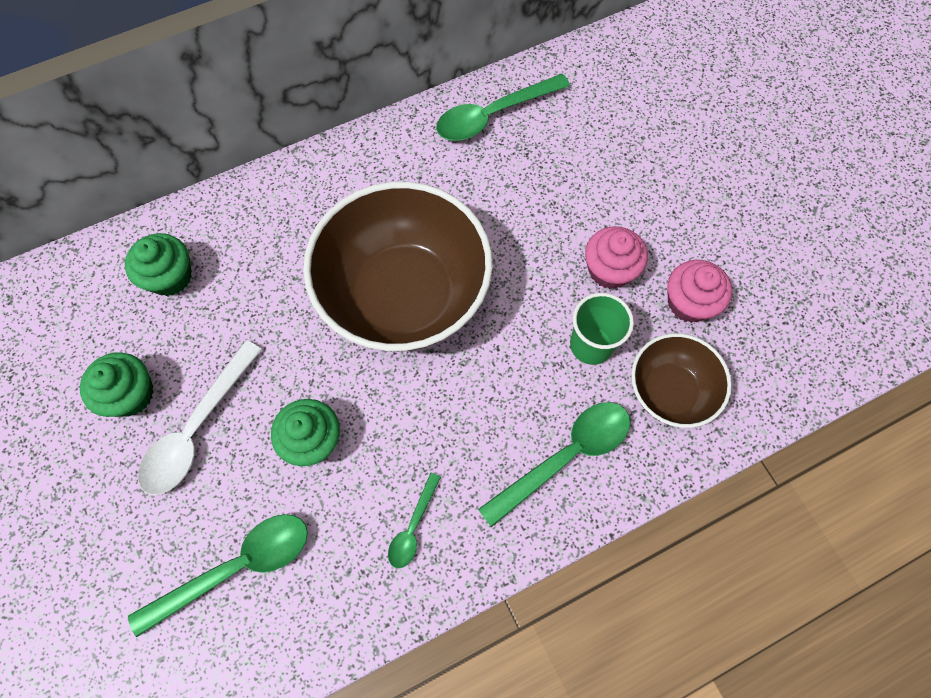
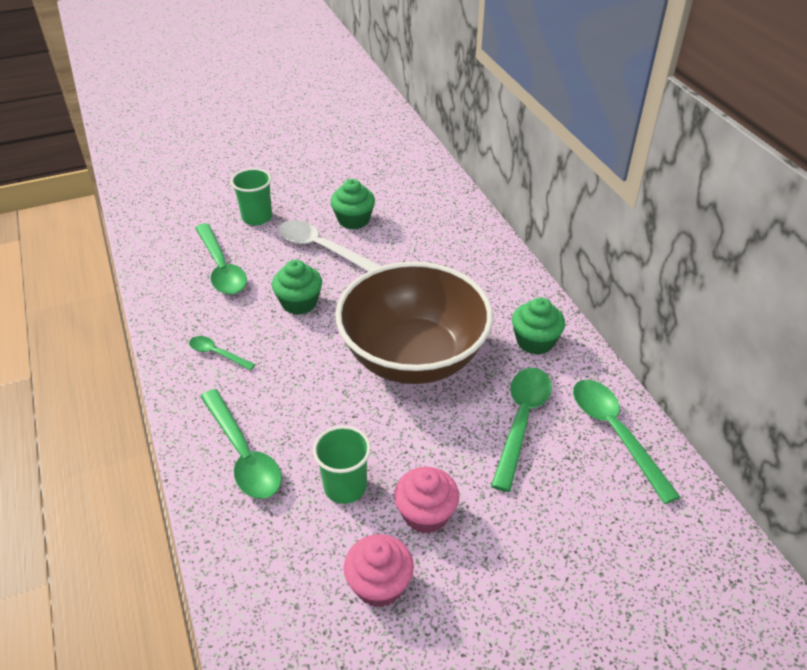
camera: 95 degrees right, 25 degrees down
green cupcake [125,233,192,296] -> green cupcake moved to [512,298,565,355]
brown bowl [631,333,731,428] -> none
none -> green cup [231,168,272,225]
none -> green spoon [491,368,552,492]

